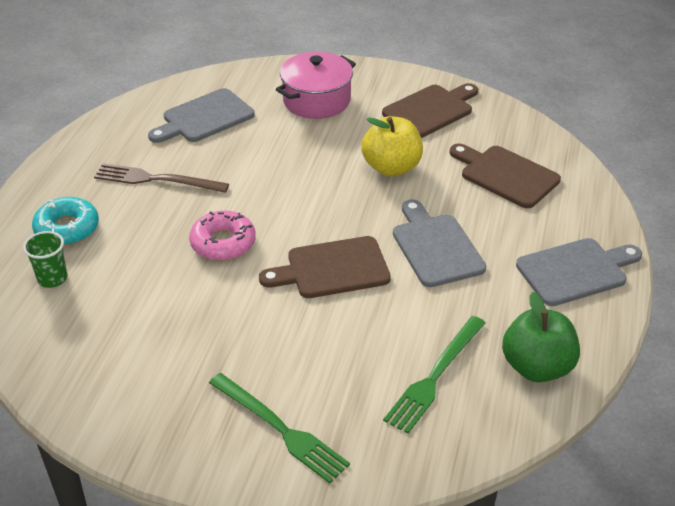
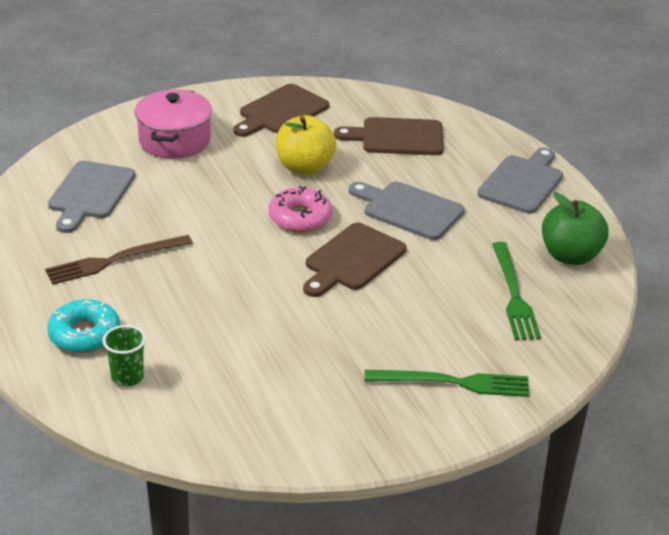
camera: 40 degrees left, 5 degrees down
pink donut [189,210,256,261] -> pink donut moved to [268,186,332,232]
brown cutting board [382,83,478,138] -> brown cutting board turned 150 degrees counterclockwise [233,84,329,137]

